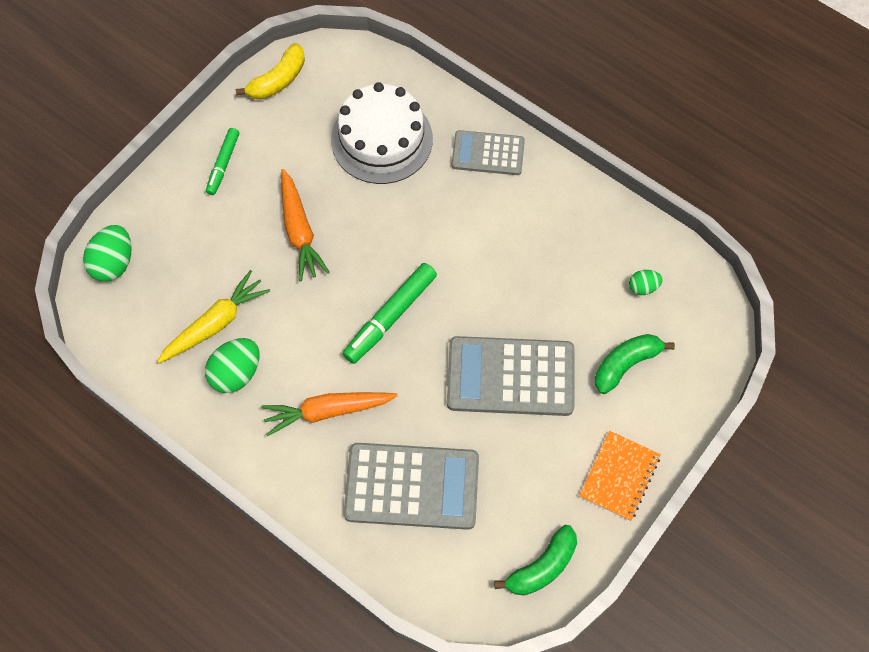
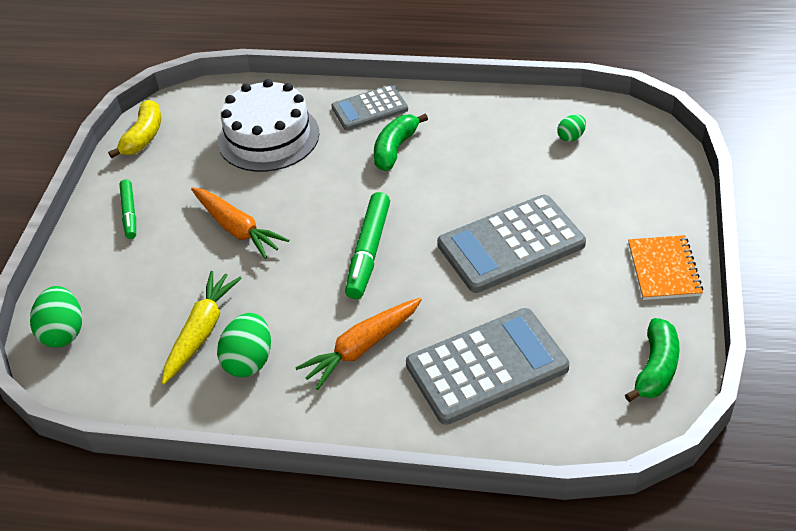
camera: 25 degrees left, 20 degrees down
green banana [595,334,675,394] -> green banana moved to [374,114,428,171]

